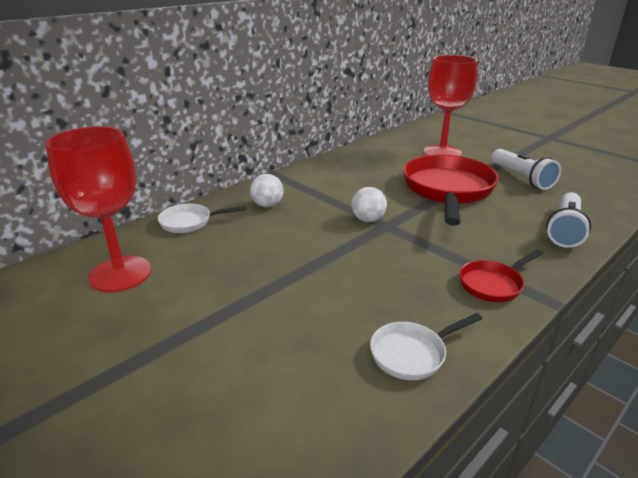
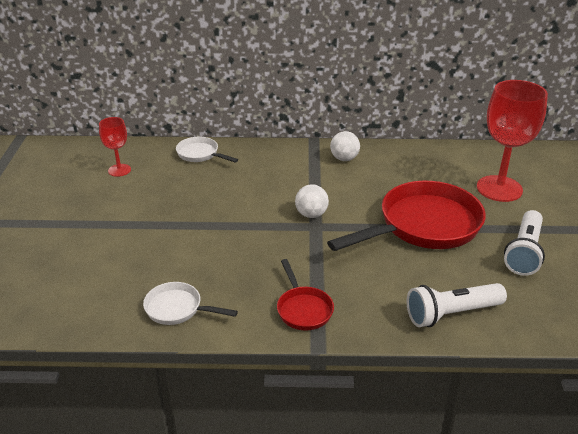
camera: 45 degrees right, 5 degrees up
red goblet [46,126,152,292] -> red goblet [99,117,131,177], size x0.52
white ball [250,174,283,207] -> white ball moved to [330,131,360,161]
red pan [459,250,543,302] -> red pan turned 120 degrees counterclockwise [277,259,334,330]

